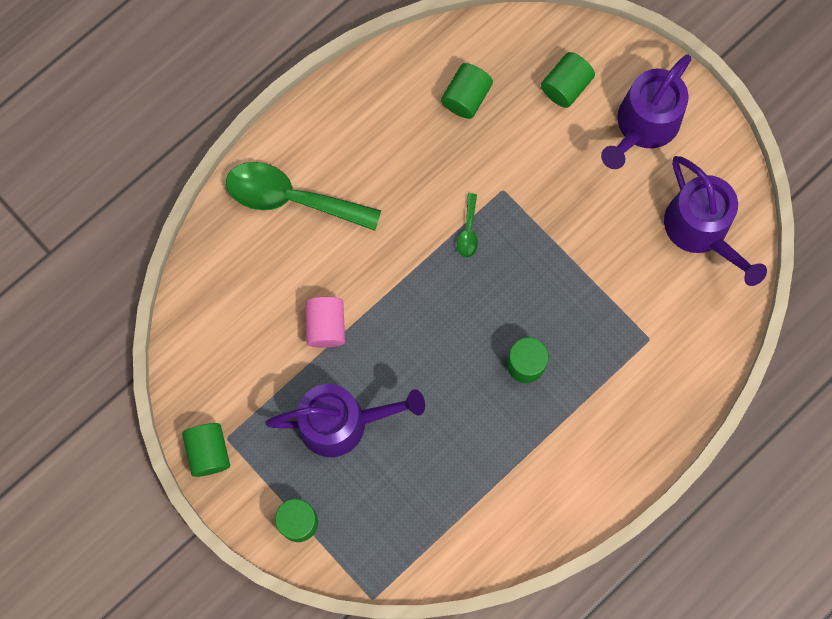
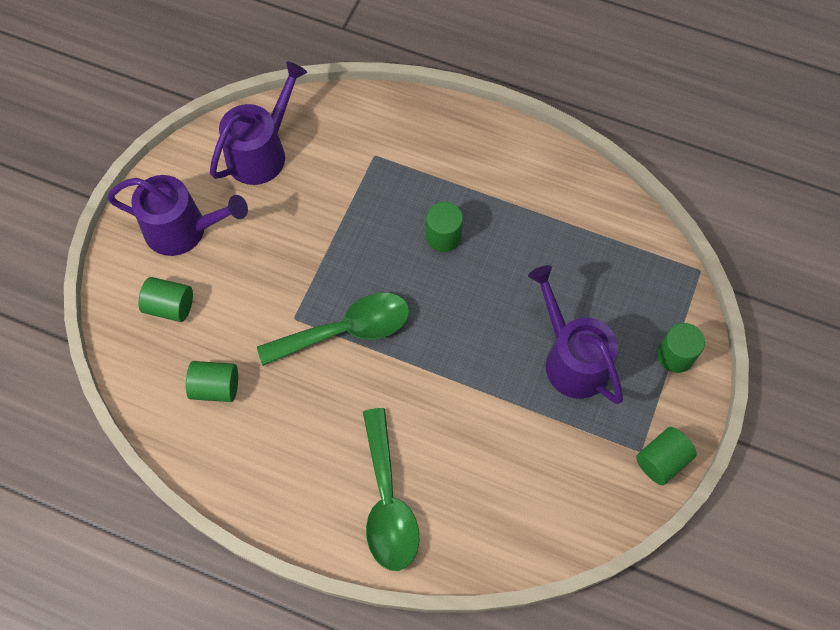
camera: 115 degrees left, 10 degrees down
pink cylinder [305,297,345,348] -> none
green spoon [457,193,478,258] -> green spoon [257,293,410,366], size x2.34

